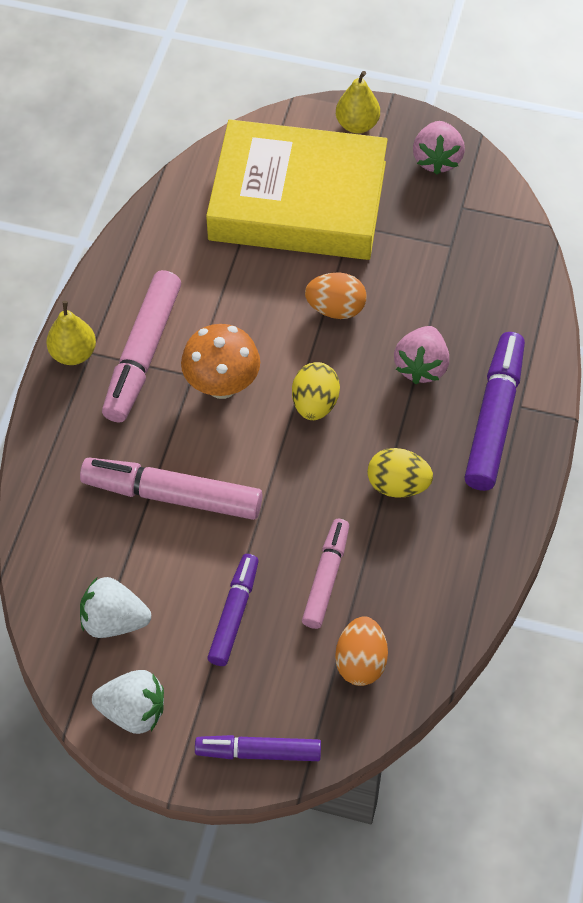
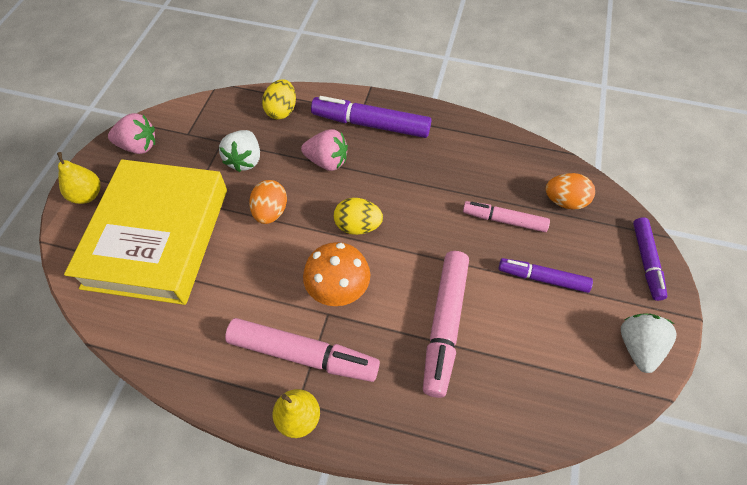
camera: 90 degrees left, 0 degrees up
white strawberry [80,577,151,638] -> white strawberry moved to [219,130,260,172]
yellow egg [367,448,433,498] -> yellow egg moved to [262,79,296,119]

